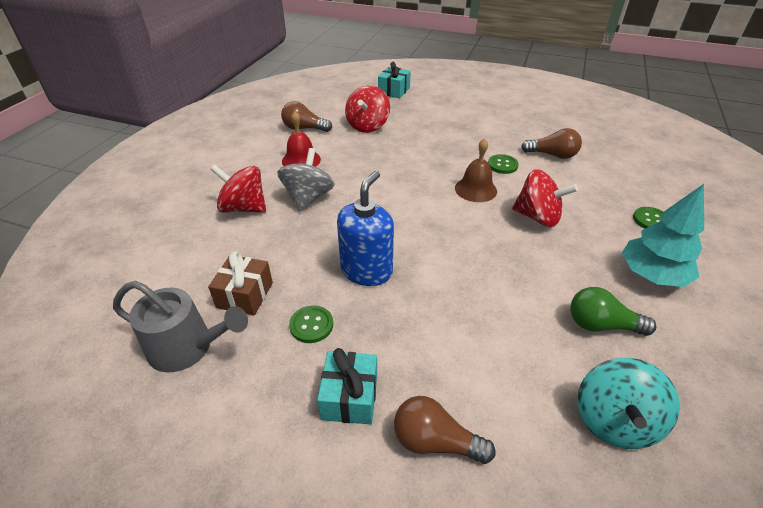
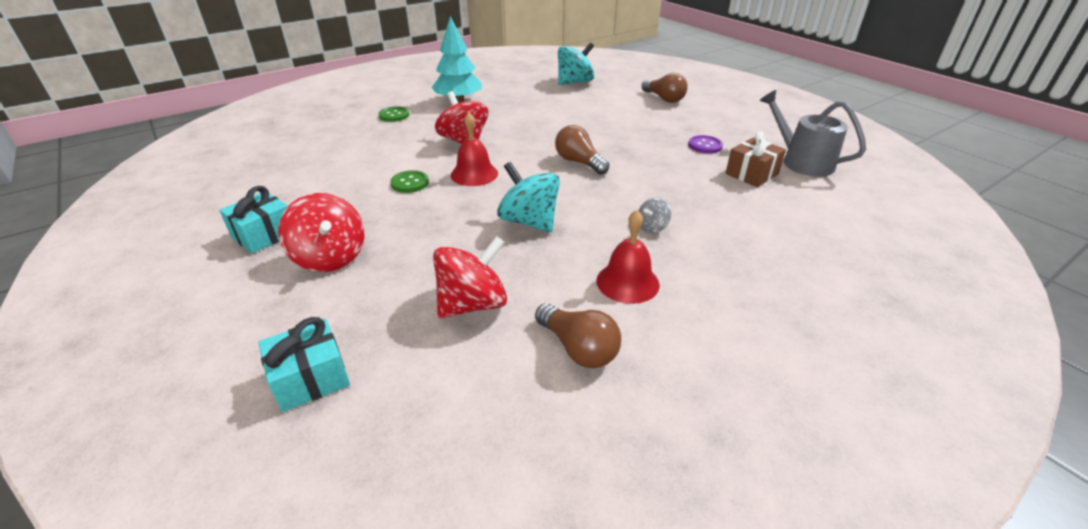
camera: 145 degrees left, 5 degrees down
red spinning top [210,165,266,213] -> red spinning top moved to [278,193,365,272]
grey spinning top [277,148,335,212] -> grey spinning top [638,198,671,233], size x0.50
green button [289,305,333,343] -> purple button [688,135,723,154]
turquoise gift [317,348,377,424] -> turquoise gift moved to [219,186,288,254]
blue soap dispenser [337,171,394,286] -> none
brown bell [455,138,497,202] -> red bell [451,112,498,186]
brown light bulb [521,128,582,159] -> brown light bulb moved to [555,125,609,175]
green light bulb [570,287,656,336] -> none
none -> turquoise spinning top [497,162,560,233]

